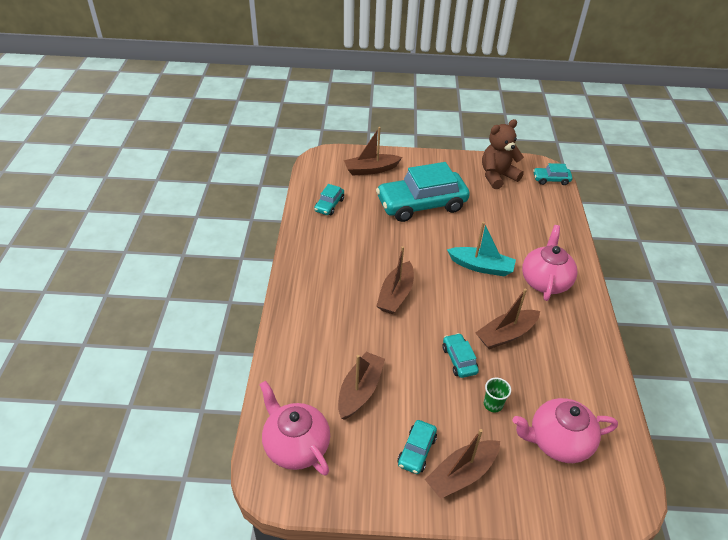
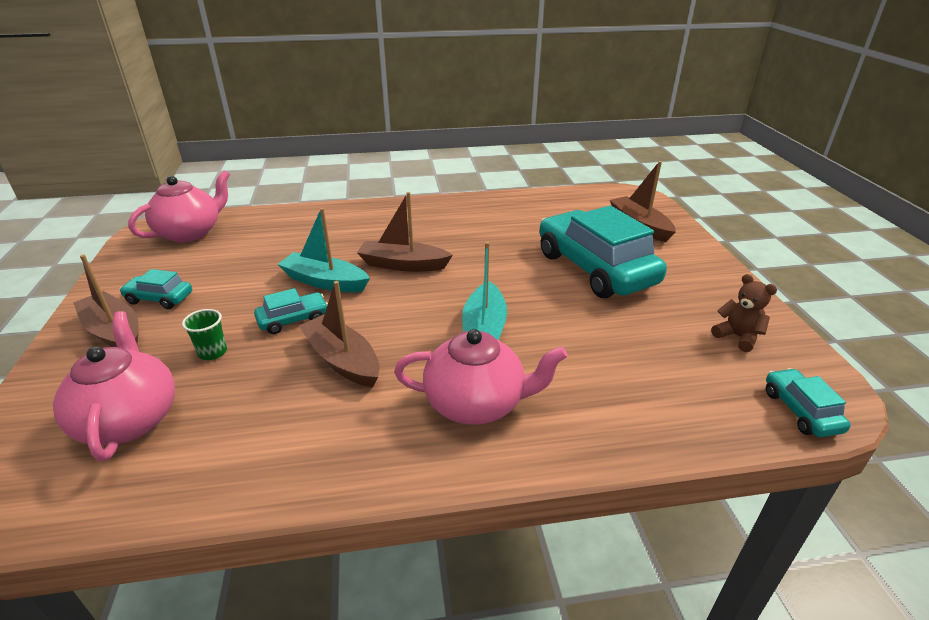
camera: 80 degrees right, 10 degrees down
turquoise car [314,184,344,215] -> none
brown boat [338,352,385,420] -> none
brown teddy bear [482,119,524,189] -> brown teddy bear [711,274,777,352], size x0.57
none -> turquoise boat [278,208,370,292]

